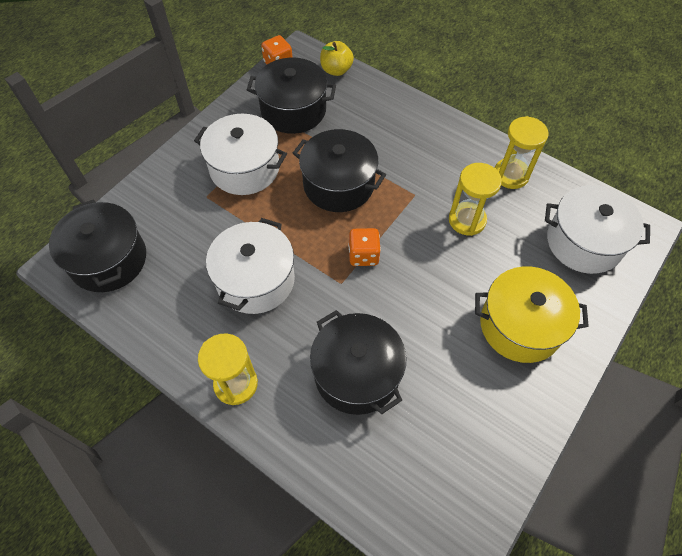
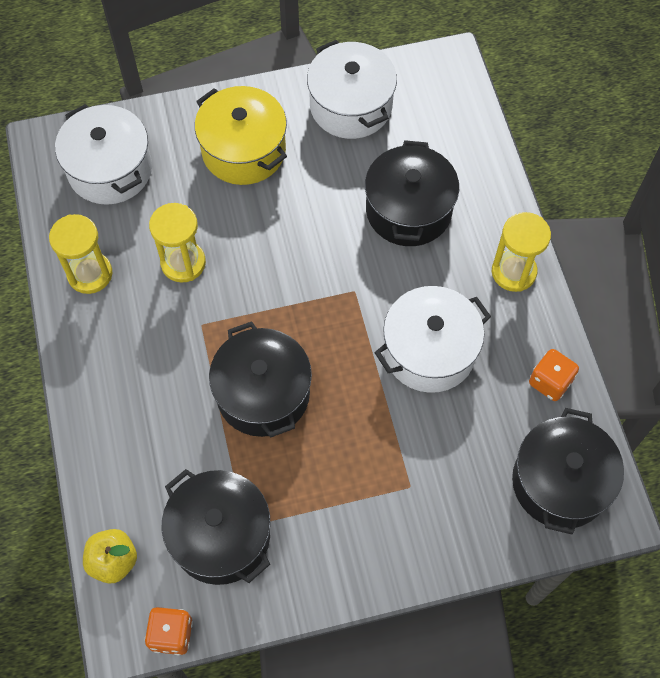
camera: 140 degrees left, 5 degrees up
white pot [194,114,287,195] -> white pot moved to [307,40,397,139]
orange dice [348,228,381,266] -> orange dice moved to [529,349,579,401]

